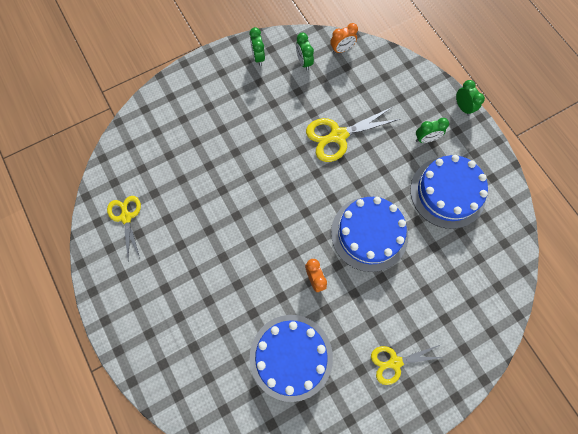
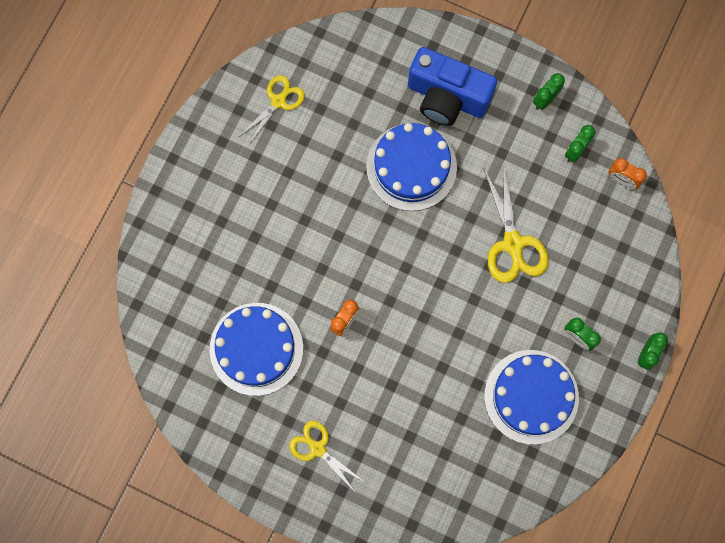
camera: 55 degrees right, 5 degrees up
yellow scissors [306,106,400,162] -> yellow scissors turned 135 degrees counterclockwise [484,166,549,283]
blue cake [331,197,409,272] -> blue cake moved to [366,123,457,211]
none -> blue camera [408,47,497,126]

